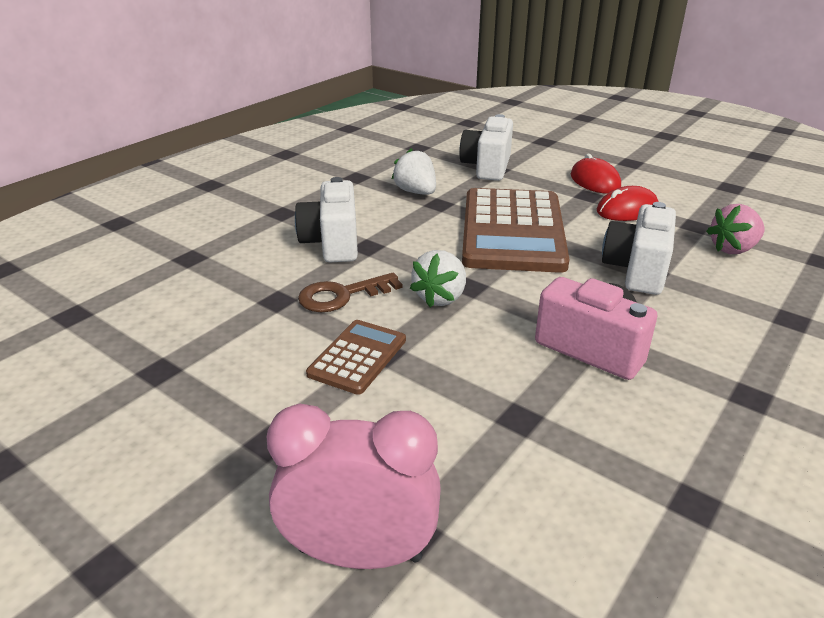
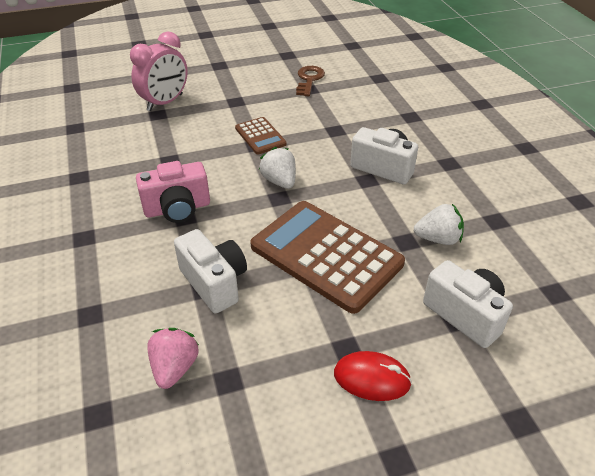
camera: 125 degrees right, 10 degrees up
brown key [298,273,403,312] -> brown key moved to [296,66,325,96]
red mouse [597,186,659,221] -> none

